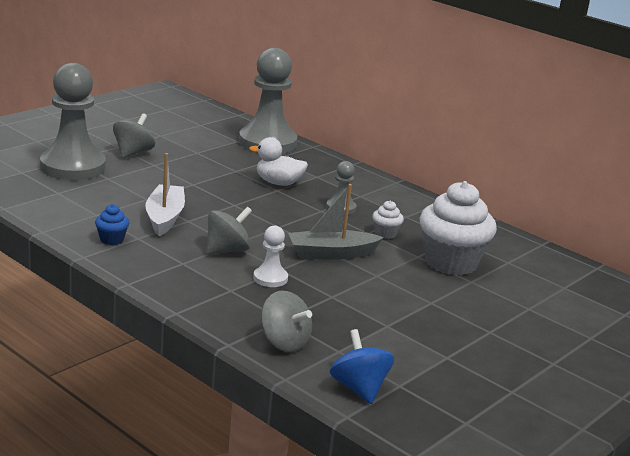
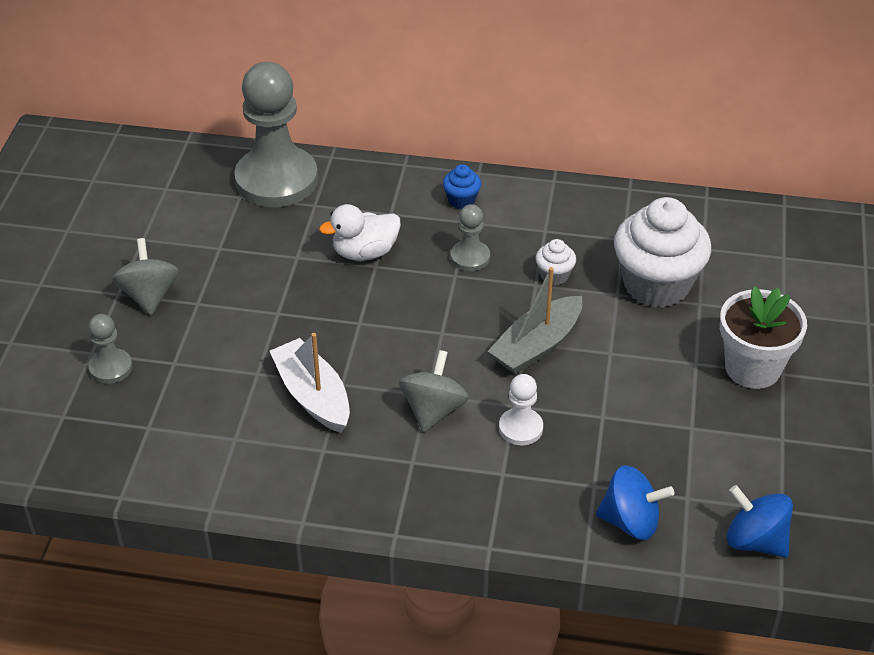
camera: 30 degrees left, 20 degrees up
grey pawn [40,63,106,180] -> grey pawn [88,314,133,384], size x0.46
blue cupcake [95,204,129,245] -> blue cupcake moved to [443,164,481,209]
grey spinning top [261,291,312,352] -> blue spinning top [596,465,674,540]
none -> white flower pot [720,286,807,389]

